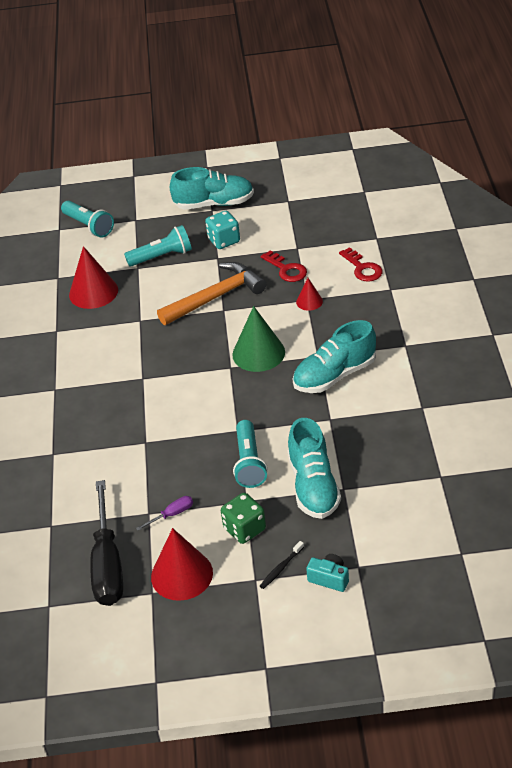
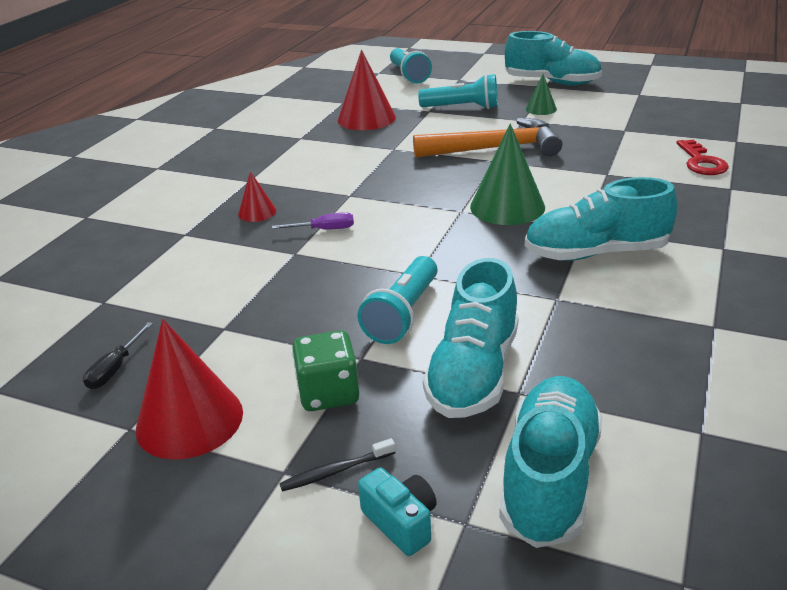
camera: 25 degrees right, 10 degrees down
black screwdriver [90,480,123,606] -> black screwdriver [83,322,153,389], size x0.42
purple screwdriver [136,496,193,531] -> purple screwdriver moved to [272,212,354,230]
turquoise dice [205,211,240,249] -> green cone [526,74,557,115]
red key [261,250,307,282] -> none
red cone [296,278,323,311] -> red cone moved to [238,171,276,222]
none -> turquoise shoe [499,376,603,548]

